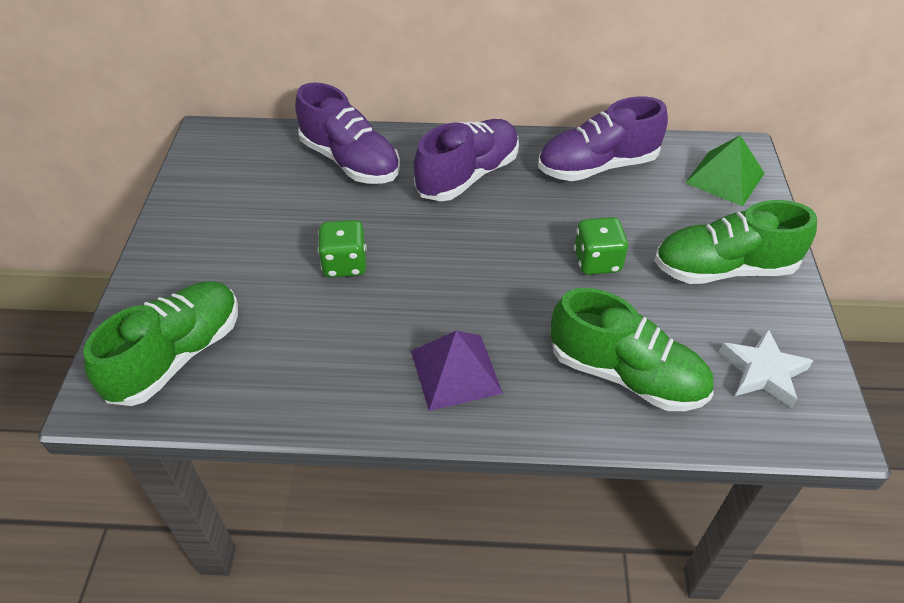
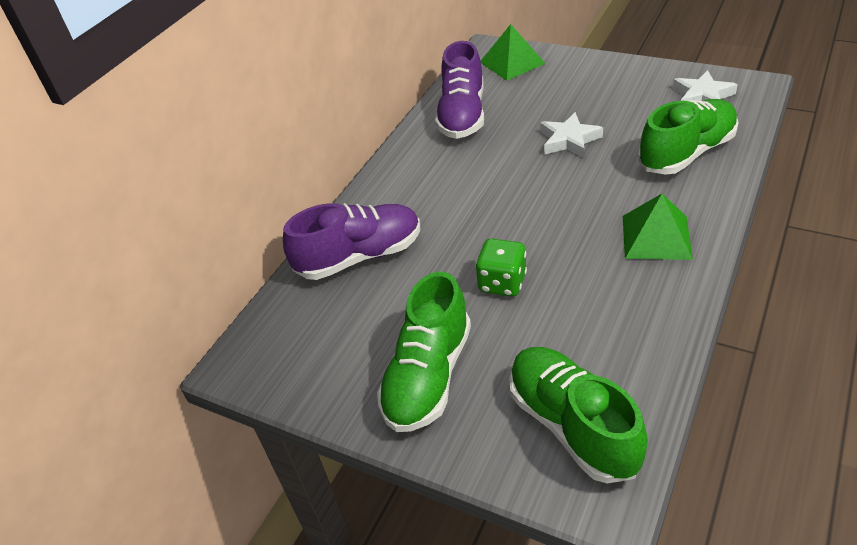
camera: 60 degrees left, 5 degrees down
purple pyramid [411,331,503,411] -> green pyramid [623,194,693,260]
purple shoe [414,119,519,201] -> none
green dice [574,217,628,275] -> white star [540,112,603,158]
green shoe [654,200,817,284] -> green shoe moved to [377,272,471,432]

